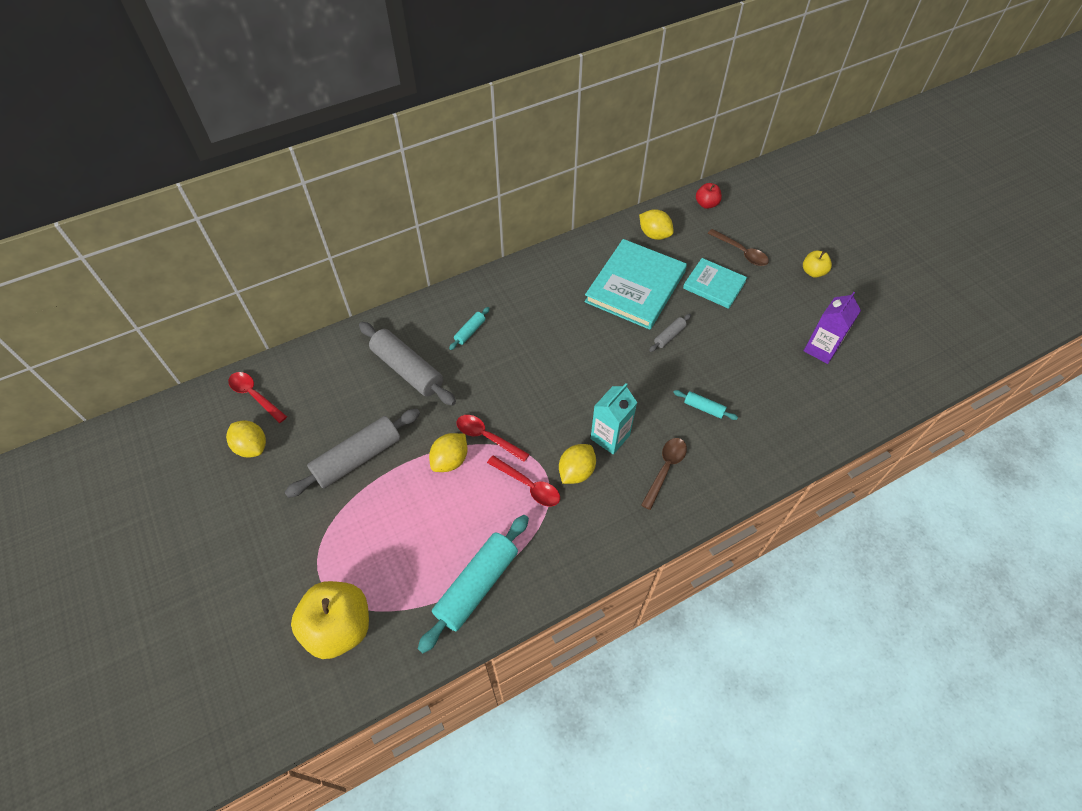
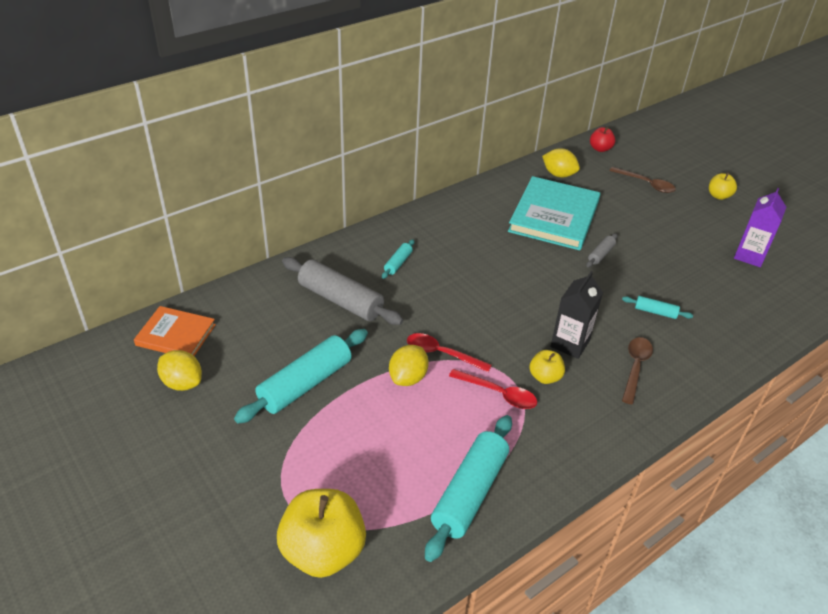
camera: 10 degrees left, 15 degrees down
red spoon [228,372,287,423] -> orange book [134,306,216,356]
grey rolling pin [284,409,420,498] -> turquoise rolling pin [234,329,368,424]
yellow lemon [559,444,596,484] -> yellow apple [530,350,565,384]
turquoise carton [591,383,637,455] -> black carton [550,271,603,359]
turquoise book [683,258,747,309] -> none

